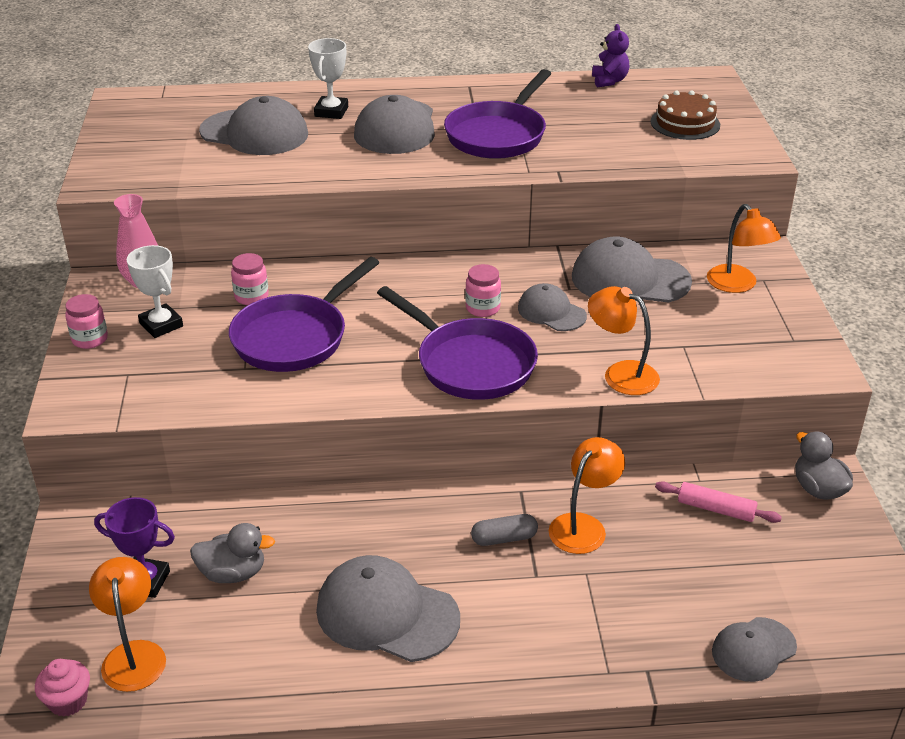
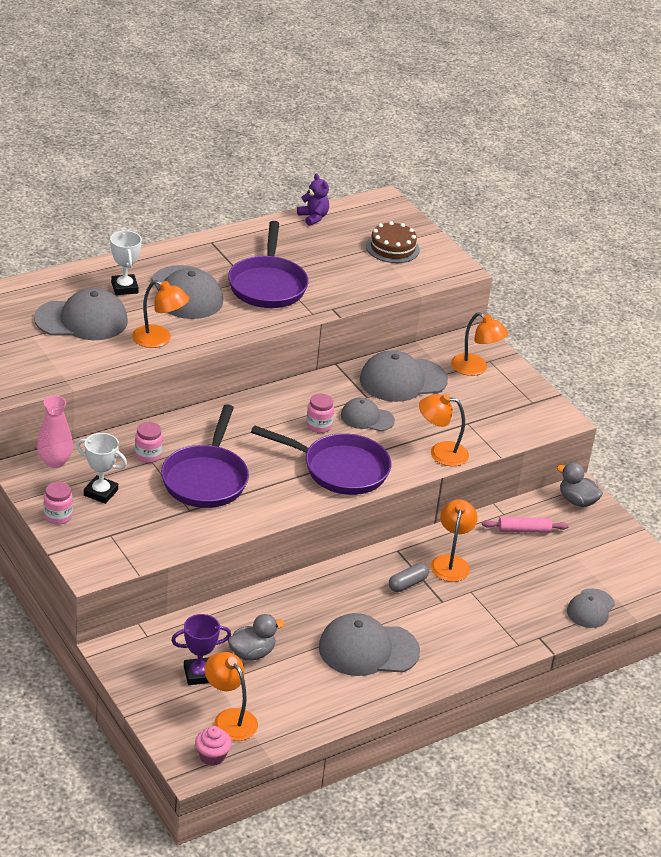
camera: 30 degrees left, 0 degrees up
none -> orange lamp [132,280,189,348]

